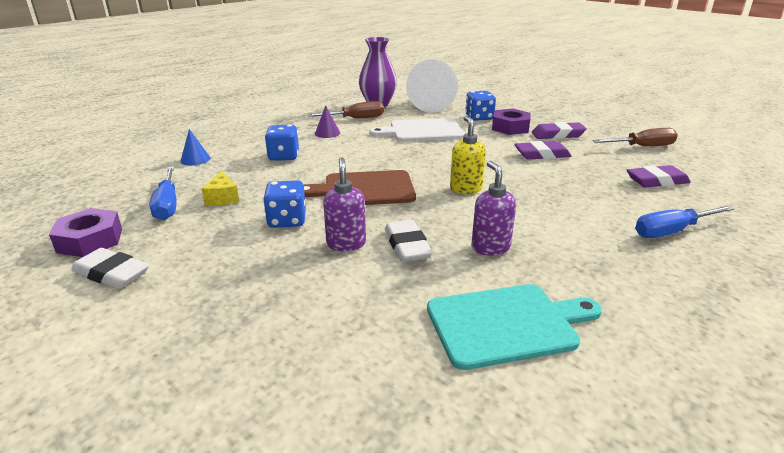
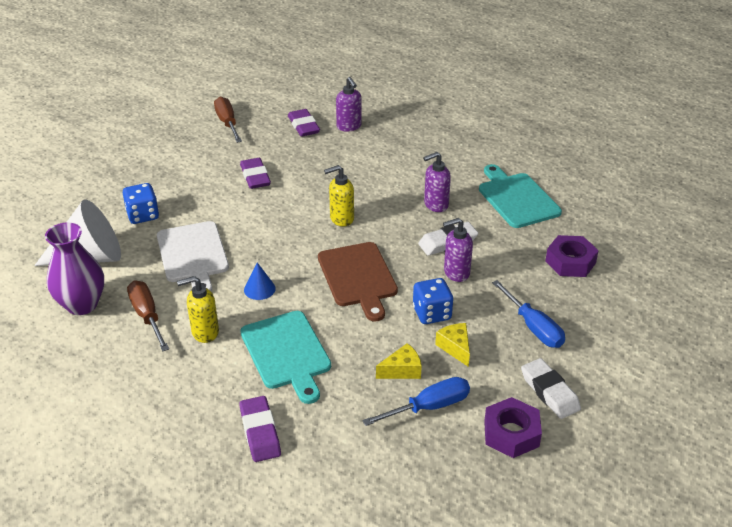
camera: 100 degrees left, 10 degrees up
white eraser [71,248,149,289] -> white eraser turned 45 degrees counterclockwise [521,358,581,419]
blue cone [180,129,210,165] -> blue cone moved to [244,262,276,300]
blue dice [265,125,299,161] -> turquoise cutting board [240,311,331,404]
purple cone [315,106,340,138] -> yellow soap dispenser [177,276,219,343]
purple nut [492,108,531,135] -> purple nut moved to [545,235,599,277]
purple eraser [532,122,587,139] -> purple eraser moved to [239,396,281,462]
blue screwdriver [635,205,734,238] -> blue screwdriver moved to [492,280,565,348]
none -> purple soap dispenser [336,77,362,132]
none -> yellow cheese [435,323,470,367]

